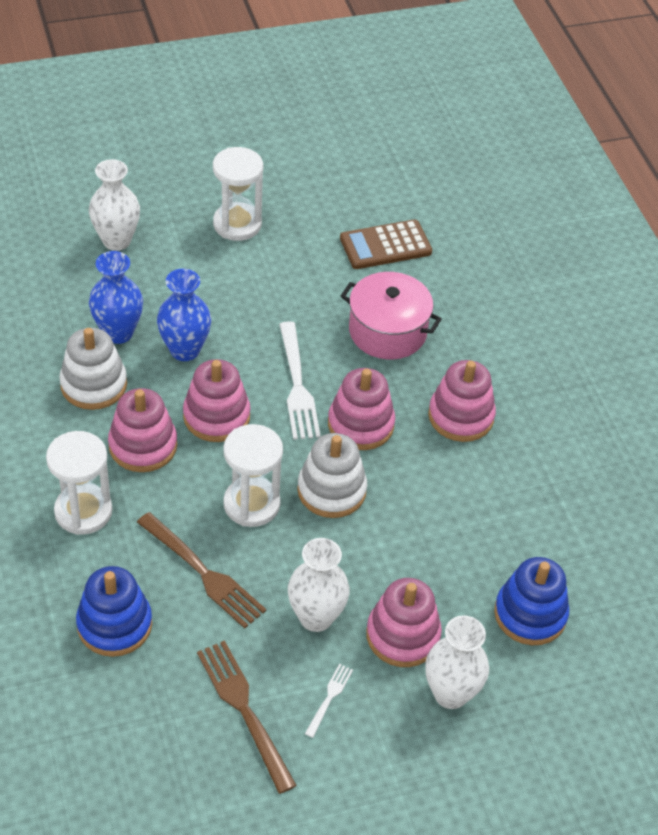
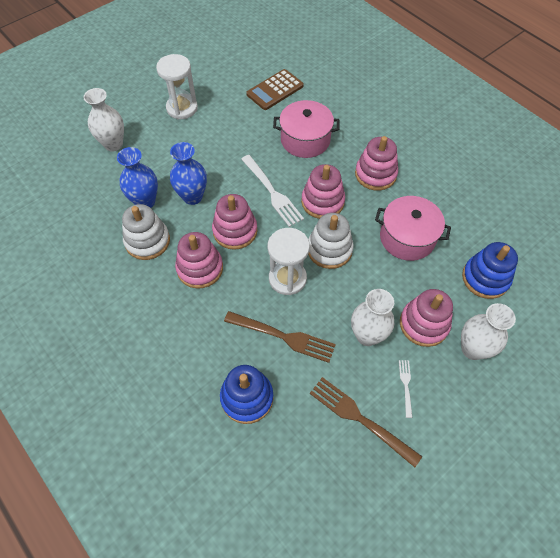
camera: 20 degrees left, 10 degrees up
white hourglass [46,431,112,535] -> none
none -> pink pot [375,196,451,261]

